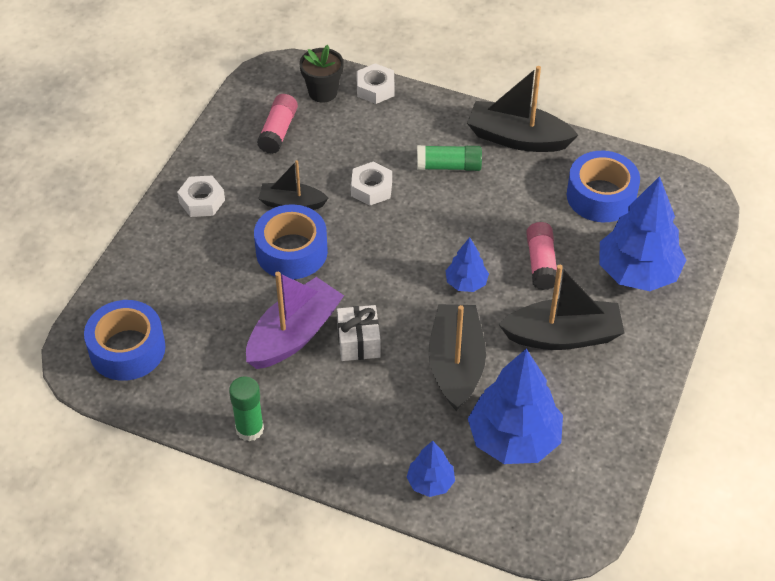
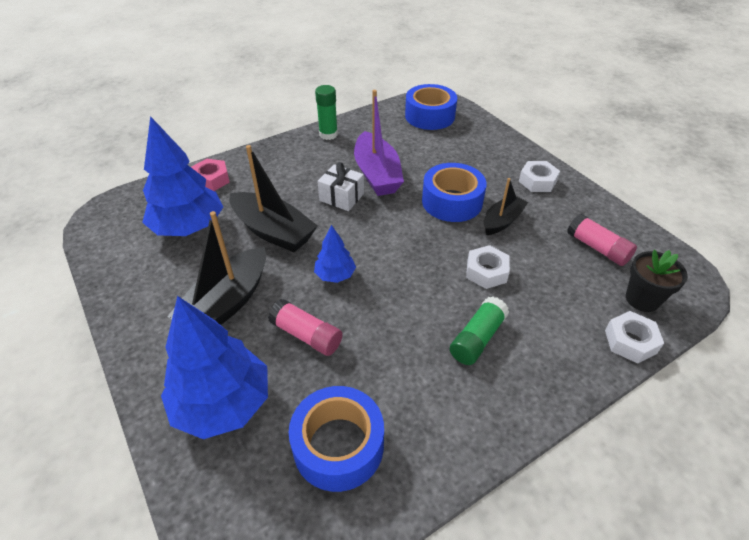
camera: 125 degrees right, 5 degrees down
blue tree [407,441,455,497] -> pink nut [191,159,230,191]
black boat [467,66,578,152] -> none

